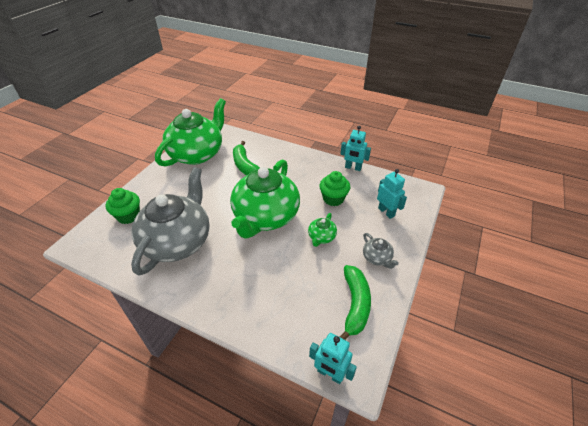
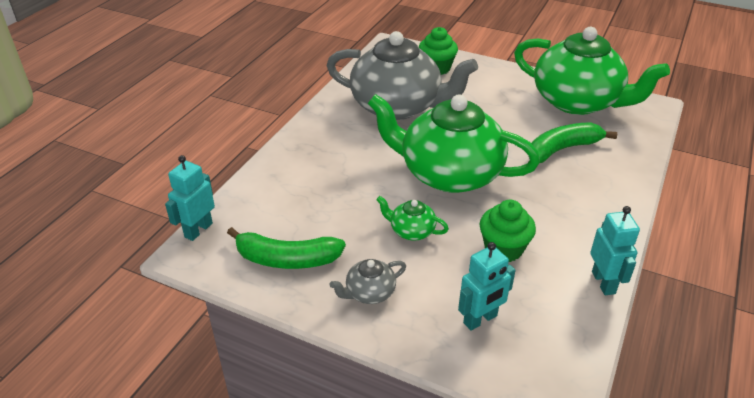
camera: 90 degrees right, 5 degrees down
turquoise robot [340,126,371,171] -> turquoise robot turned 150 degrees clockwise [590,206,640,295]

